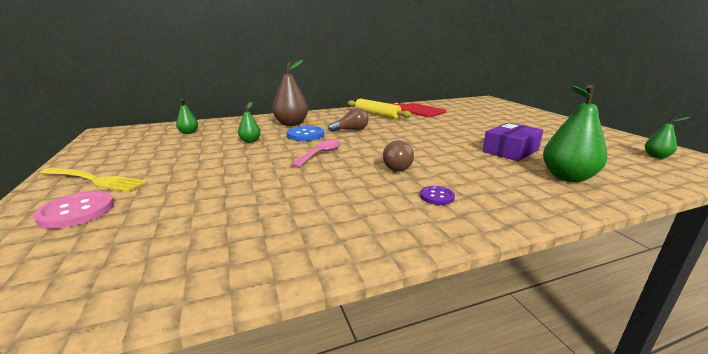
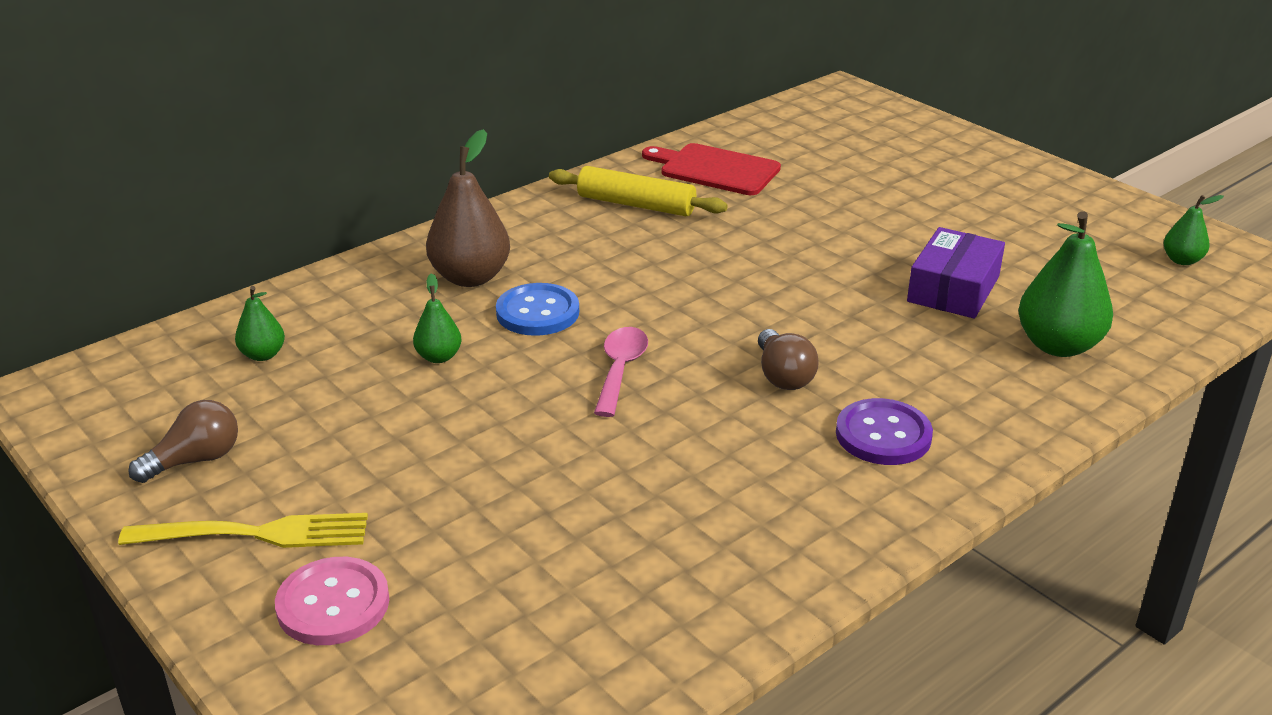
camera: 20 degrees left, 10 degrees up
brown light bulb [328,108,369,132] -> brown light bulb moved to [128,400,238,483]
purple button [420,186,455,205] -> purple button [836,398,933,465], size x1.71

